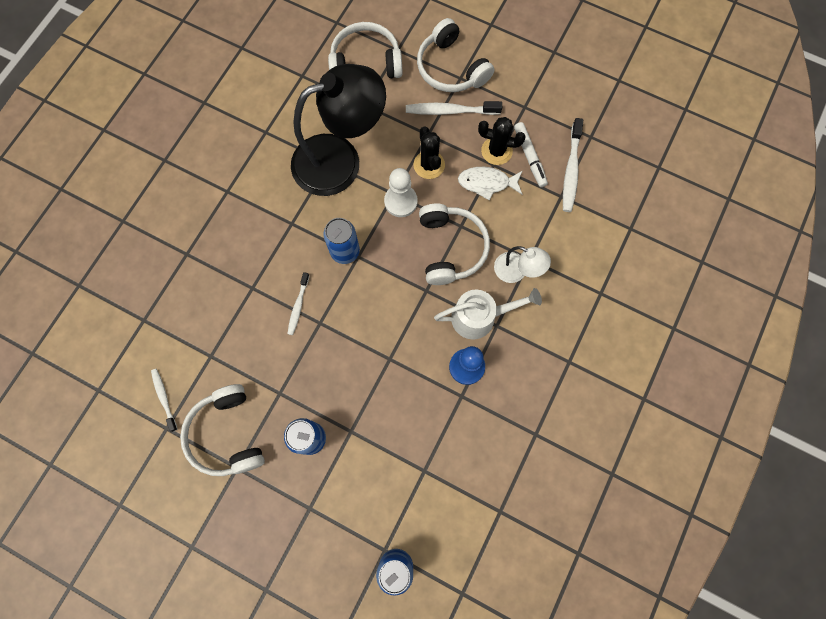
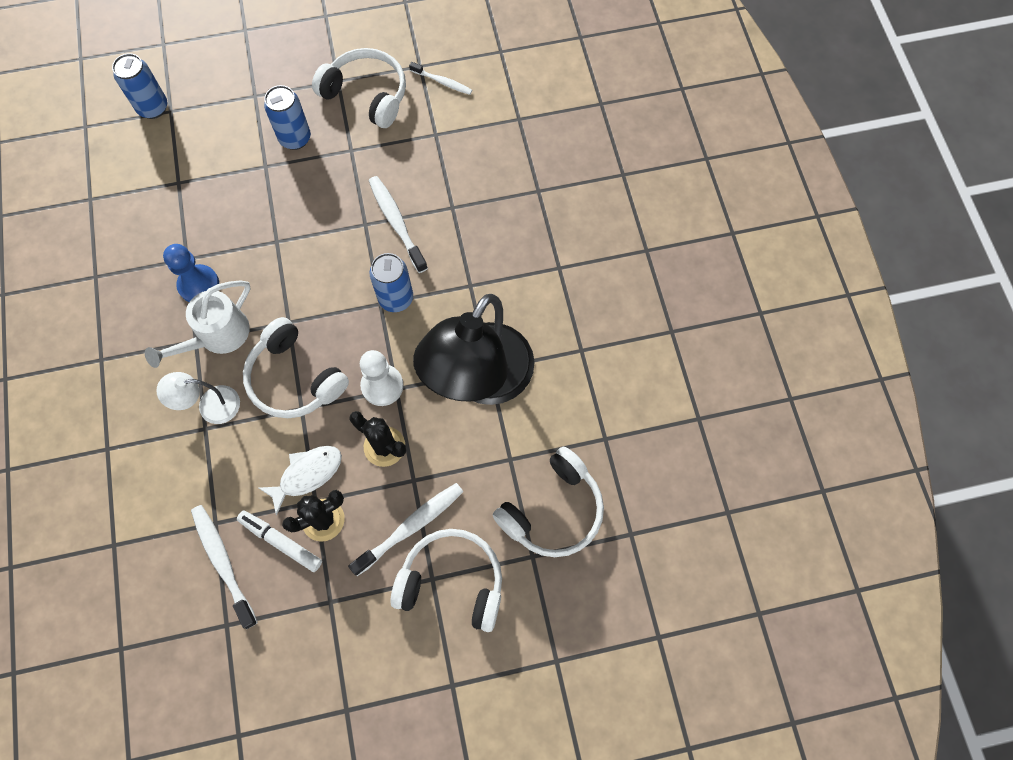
camera: 140 degrees right, 5 degrees down
white toothbrush [287,272,310,335] -> white toothbrush [369,176,428,273], size x1.62

